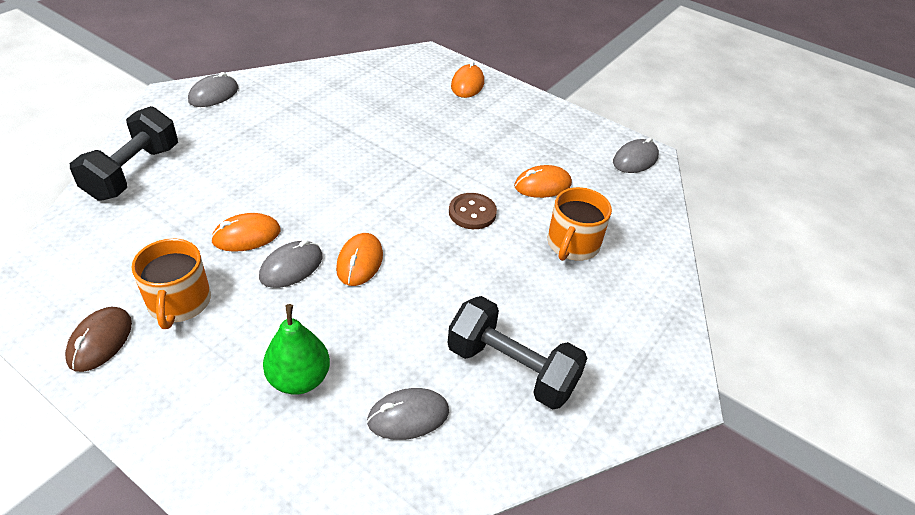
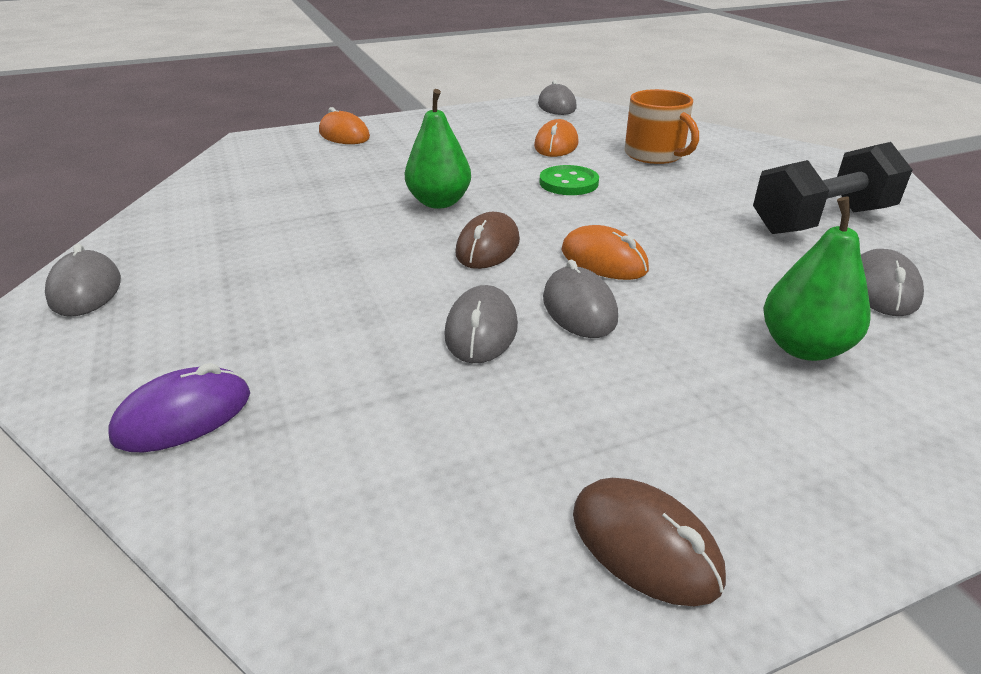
camera: 55 degrees left, 10 degrees down
black dumbbell [70,106,178,201] -> purple mouse [108,363,250,452]
orange mug [131,238,211,329] -> none
orange mouse [211,213,280,252] -> grey mouse [445,285,518,363]
brown button [449,193,497,229] -> green button [539,165,599,195]
none -> green pear [405,89,471,209]
none -> brown mouse [455,212,520,269]

